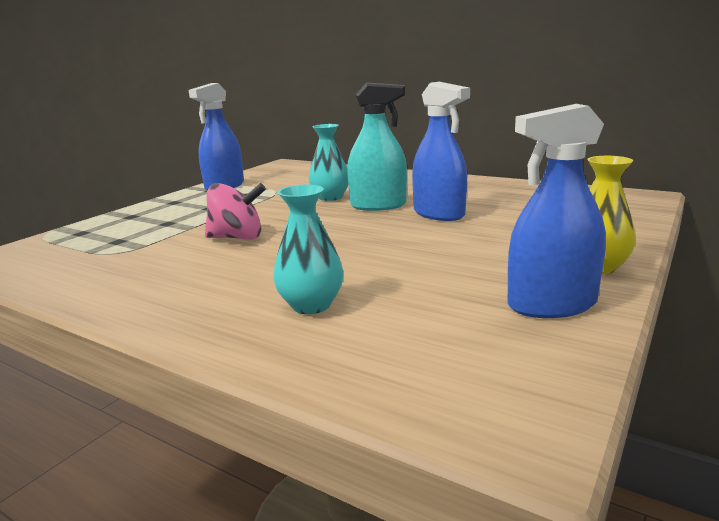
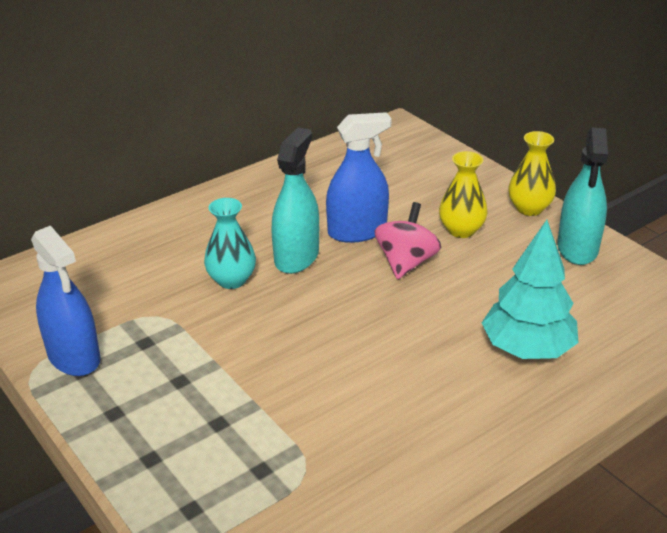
camera: 70 degrees left, 15 degrees up
pink spinning top [205,183,266,240] -> pink spinning top moved to [374,202,441,279]
turquoise vase [273,185,343,314] -> turquoise tree [482,220,578,359]
blue spray bottle [507,104,606,318] -> turquoise spray bottle [557,128,608,265]
none -> yellow vase [439,151,488,238]

